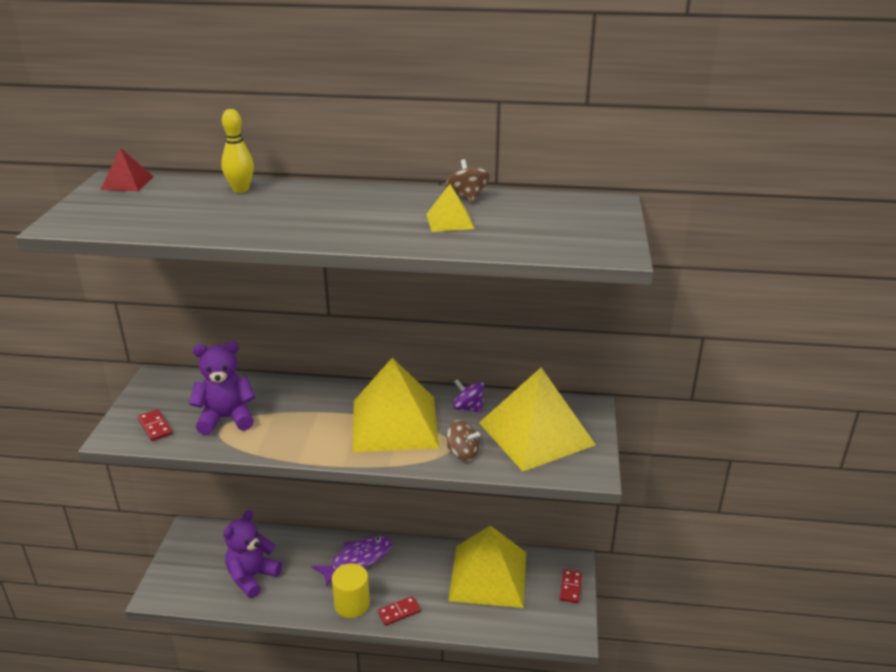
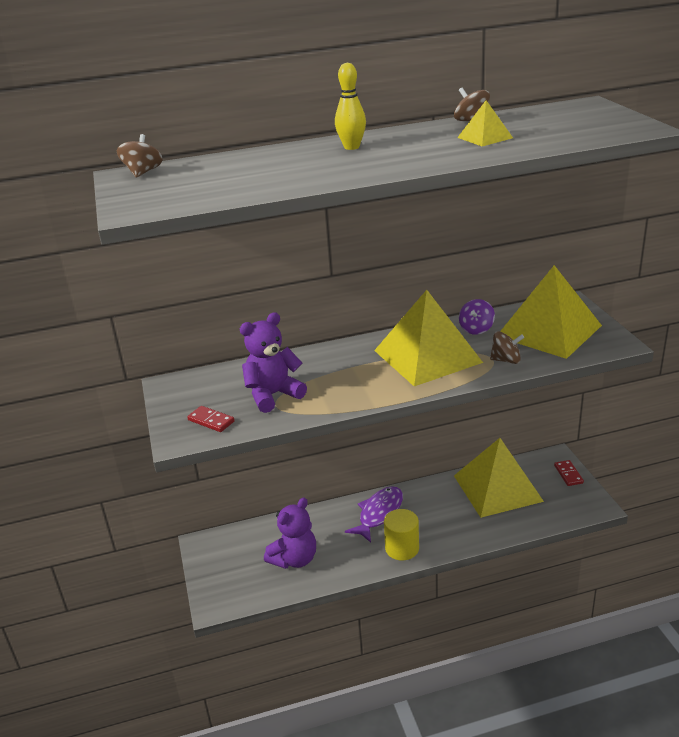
camera: 20 degrees left, 0 degrees up
red pyramid [101,148,154,191] -> brown spinning top [117,134,163,178]
yellow bowling pin [221,109,254,193] -> yellow bowling pin moved to [335,63,366,150]
purple teddy bear [223,510,282,598] -> purple teddy bear turned 150 degrees counterclockwise [264,497,316,569]
red domino [377,596,421,626] -> none
purple spinning top [453,379,484,413] -> purple spinning top turned 75 degrees counterclockwise [459,299,495,335]

